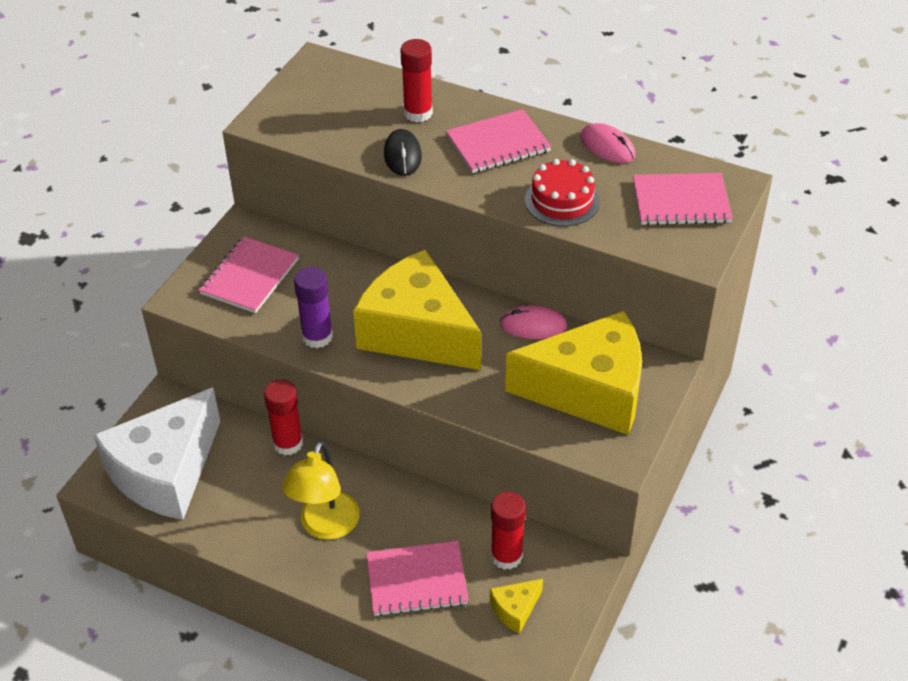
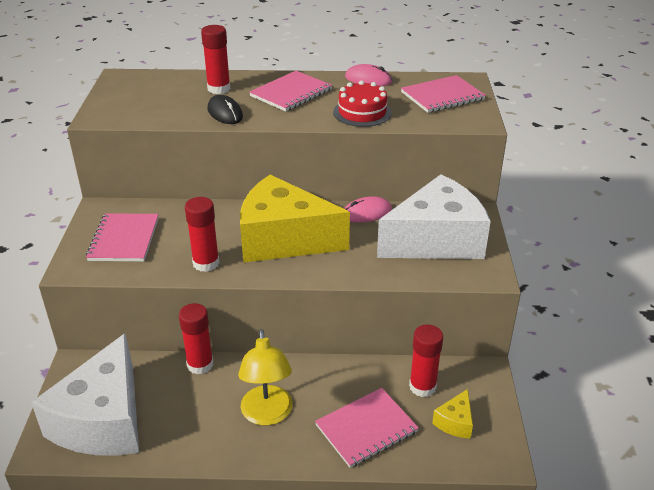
camera: 25 degrees left, 10 degrees down
purple glue stick [294,267,333,348] -> red glue stick [185,197,220,272]
yellow cheese [505,311,642,435] -> white cheese [377,174,491,259]

